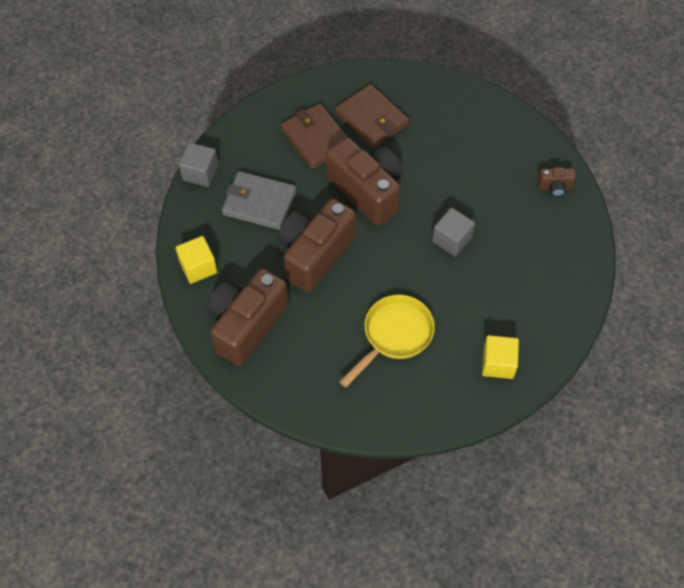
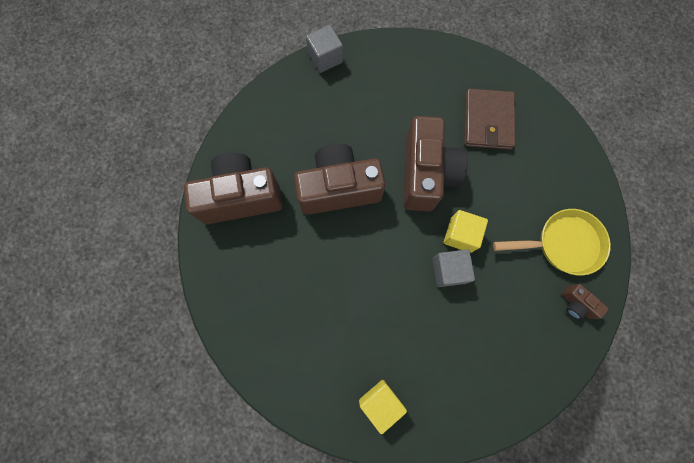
camera: 45 degrees right, 15 degrees up
yellow cube [176,236,217,284] -> yellow cube moved to [444,210,488,253]
grey wallet [222,171,296,230] -> none
brown wallet [281,103,347,169] -> none
yellow pan [339,295,435,387] -> yellow pan moved to [493,209,611,275]

